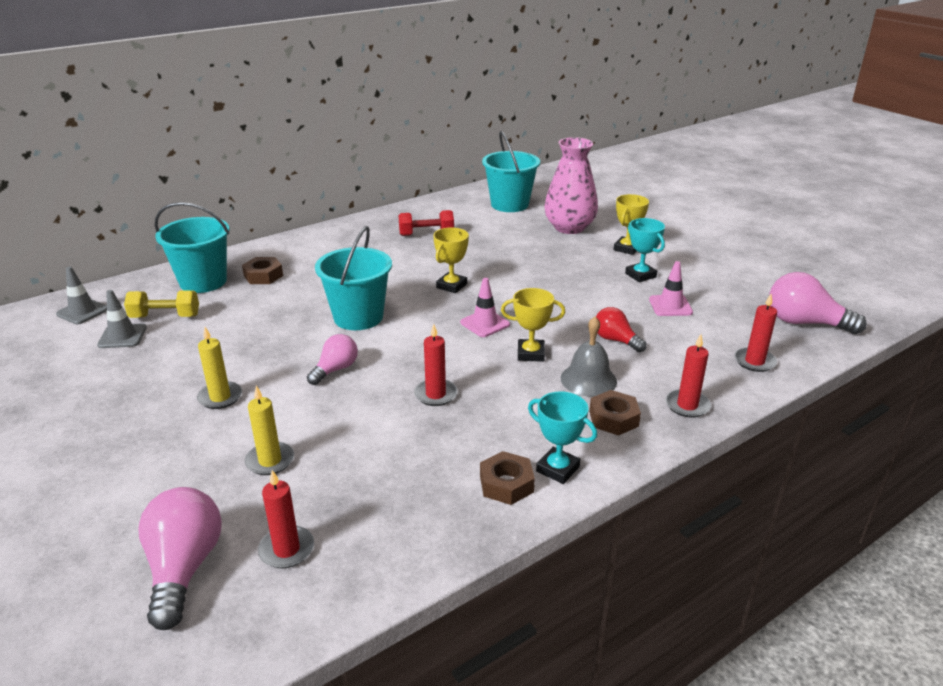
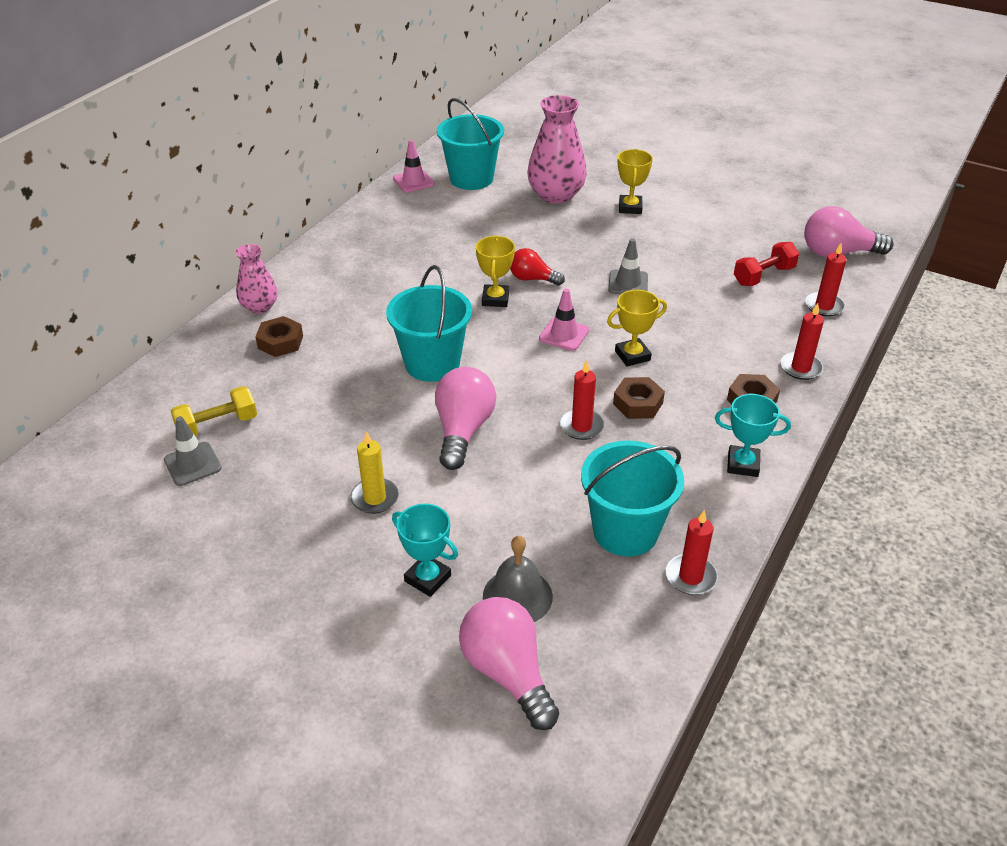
camera: 25 degrees left, 10 degrees up
grey traffic cone [56,267,107,324] -> grey traffic cone moved to [608,238,648,294]
turquoise bucket [155,202,229,293] -> turquoise bucket moved to [581,441,684,557]
yellow candle [245,386,294,475] -> none
red candle [258,470,314,568] -> red candle moved to [666,510,718,595]
pink light bulb [307,334,358,385] -> pink light bulb [435,367,496,470], size x1.63
red dumbbell [399,210,454,236] -> red dumbbell moved to [734,242,799,286]
brown nut [480,451,535,505] -> brown nut moved to [613,377,665,419]
grey bell [561,317,617,397] -> grey bell moved to [483,536,553,622]
red light bulb [596,307,647,352] -> red light bulb moved to [510,248,565,286]
turquoise trophy [625,218,665,282] -> turquoise trophy moved to [392,504,458,597]
pink traffic cone [649,261,693,316] -> pink traffic cone moved to [393,140,435,193]
none -> pink vase [235,244,278,314]

